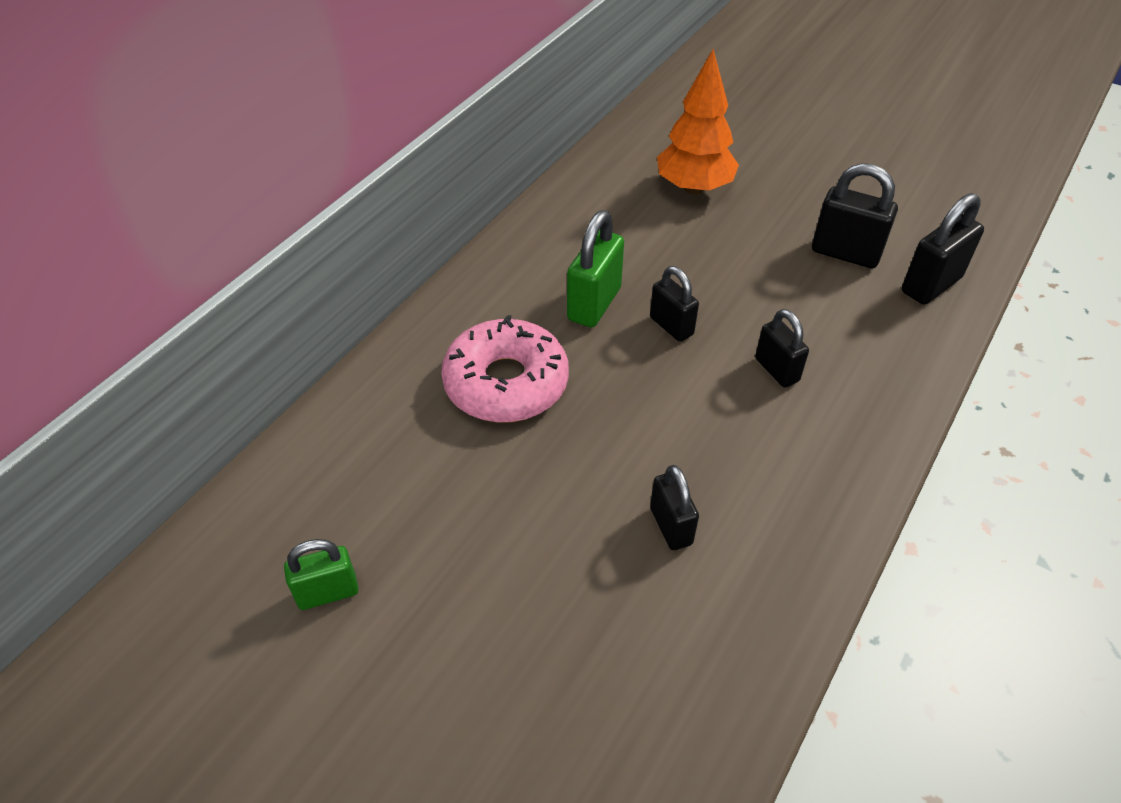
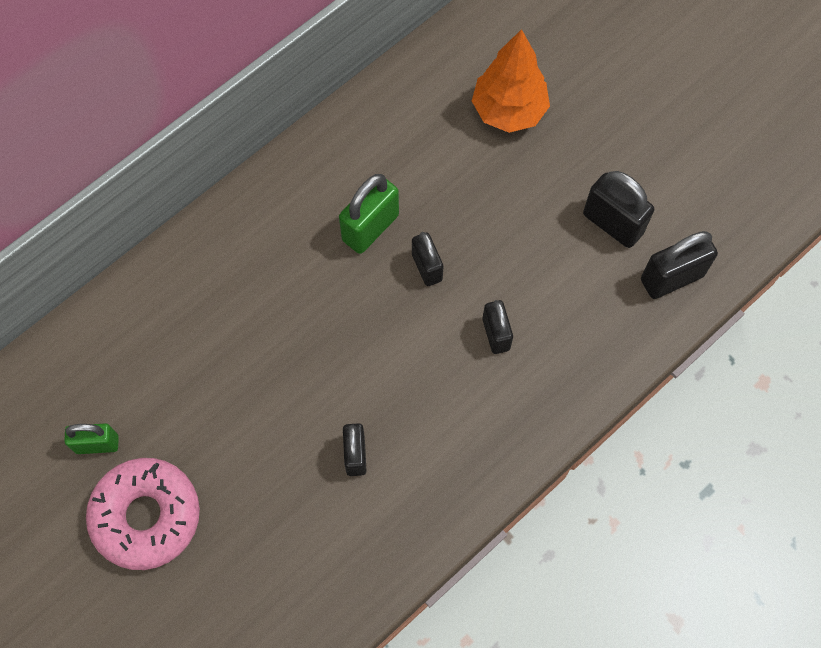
camera: 15 degrees right, 20 degrees up
pink donut [441,315,569,423] -> pink donut moved to [86,458,200,570]

